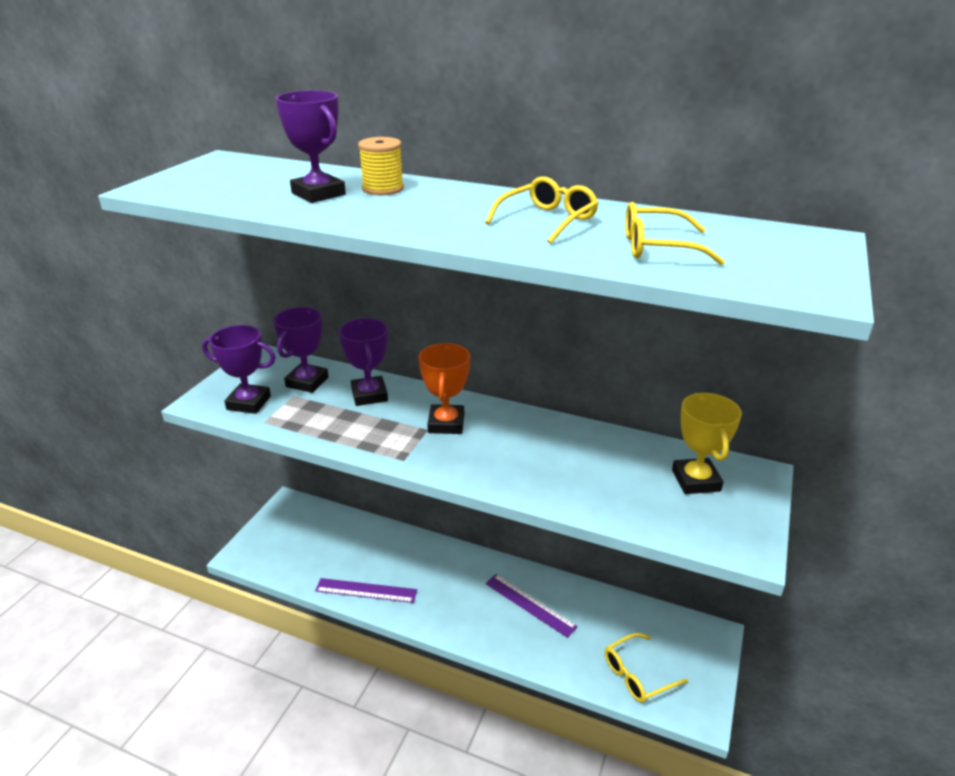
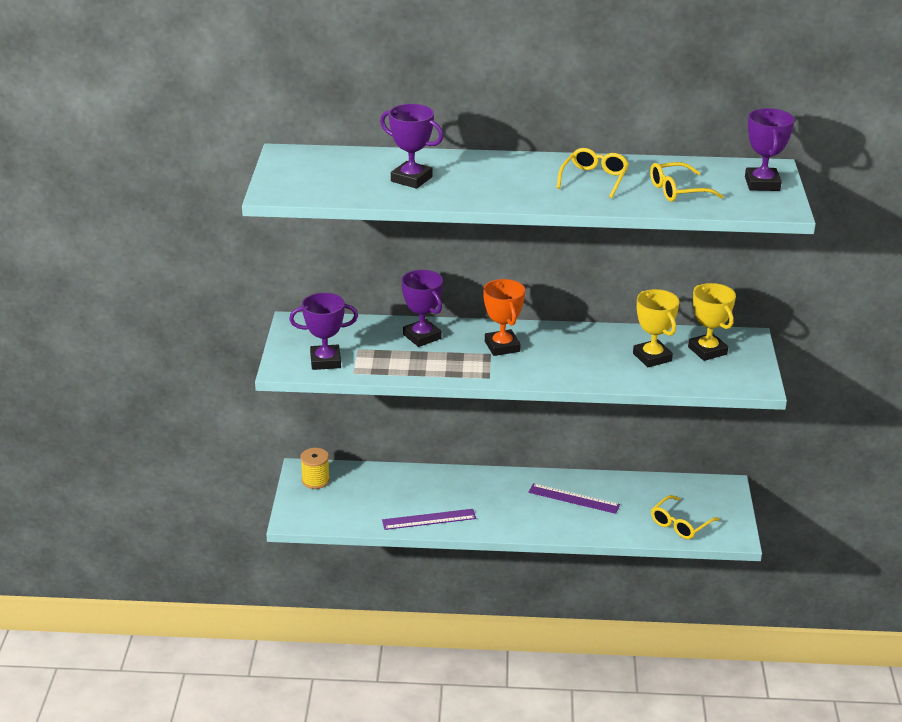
camera: 20 degrees left, 0 degrees up
purple trophy [273,307,329,393] -> purple trophy moved to [745,108,795,191]
yellow spool [358,137,404,195] -> yellow spool moved to [300,448,330,489]
none -> yellow trophy [633,289,679,367]

